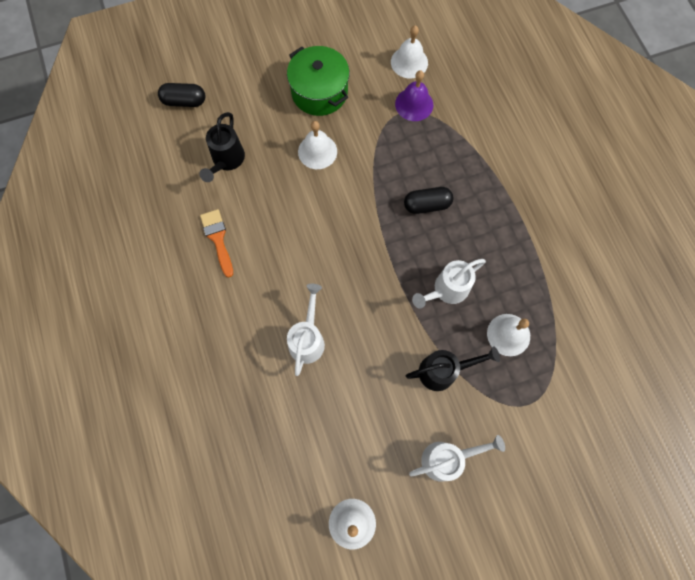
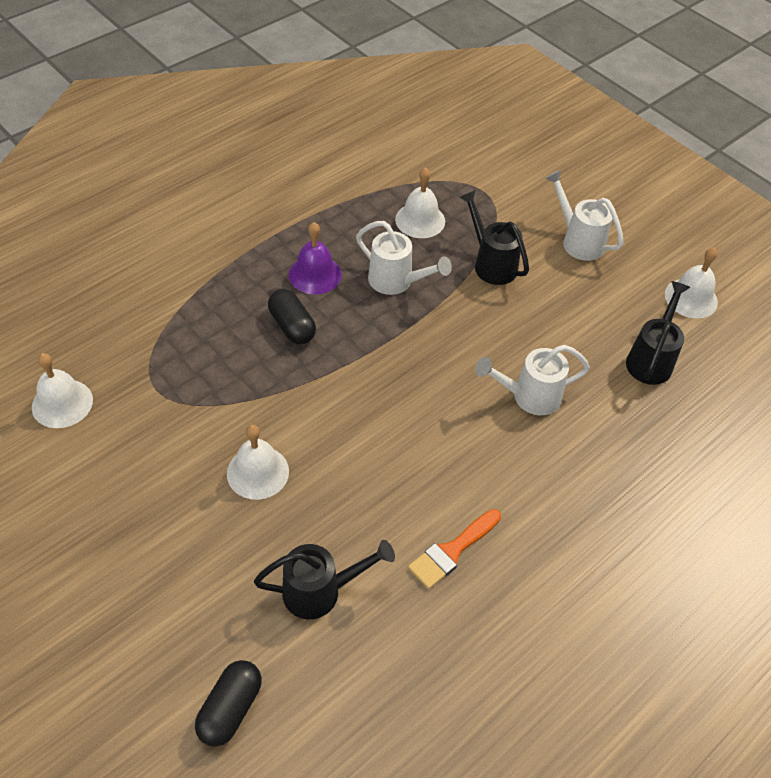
camera: 115 degrees left, 20 degrees down
black capsule [158,83,205,107] -> black capsule turned 45 degrees clockwise [195,660,262,747]
green pot [287,46,350,116] -> none
purple bell [395,70,433,121] -> purple bell moved to [289,222,342,295]
none -> black watering can [626,281,690,385]

